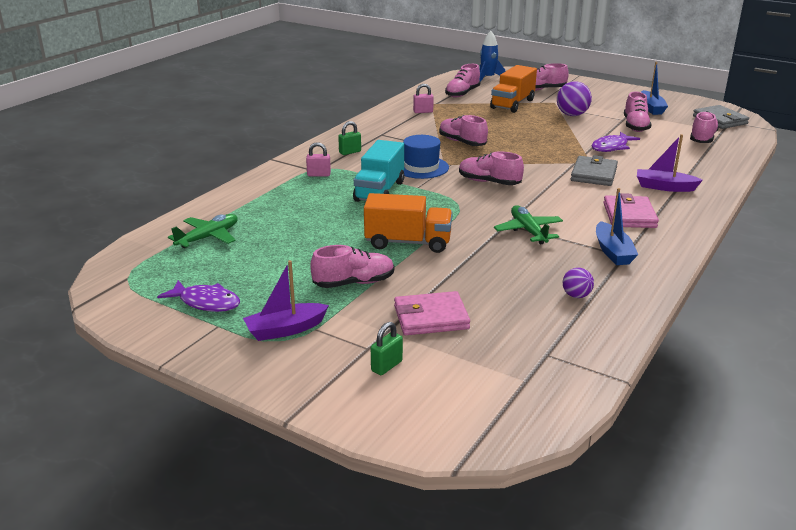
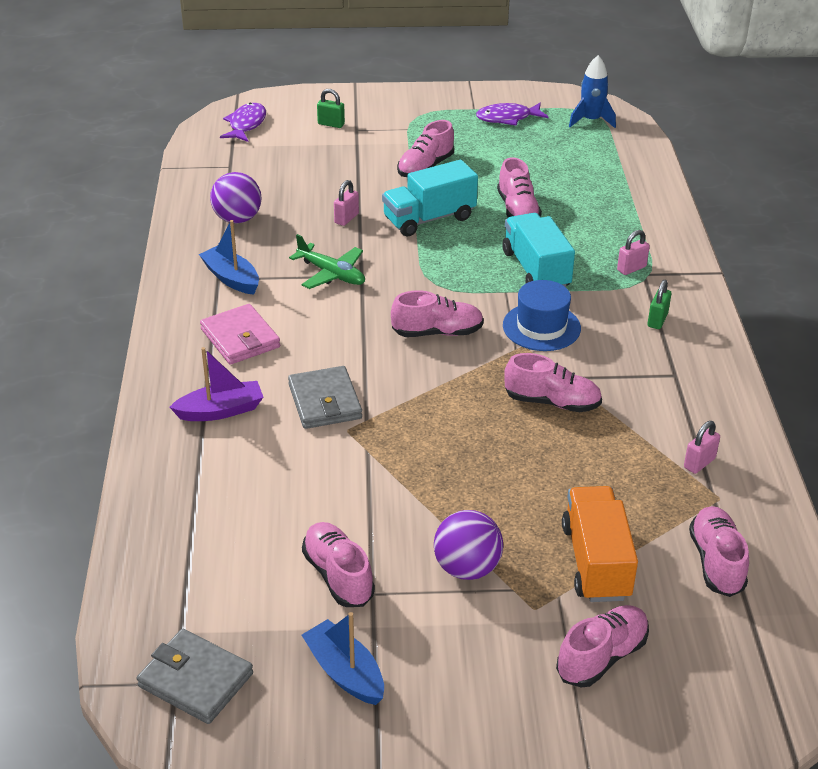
camera: 145 degrees right, 10 degrees up
green plane [168,214,238,248] -> none
purple boat [243,260,329,341] -> none
orange truck [364,193,453,253] -> turquoise truck [382,160,478,236]
green padlock [371,322,403,375] -> green padlock turned 75 degrees counterclockwise [317,89,345,128]
pink wallet [394,291,470,335] -> none
blue rocket [479,31,505,82] -> blue rocket moved to [569,55,616,128]
purple ball [563,268,594,298] -> purple ball [210,172,262,224], size x1.73
purple fish [592,132,640,152] -> purple fish moved to [220,103,266,142]
pink shoe [690,111,719,143] -> pink shoe moved to [497,157,542,217]
none -> pink padlock [334,180,359,226]

